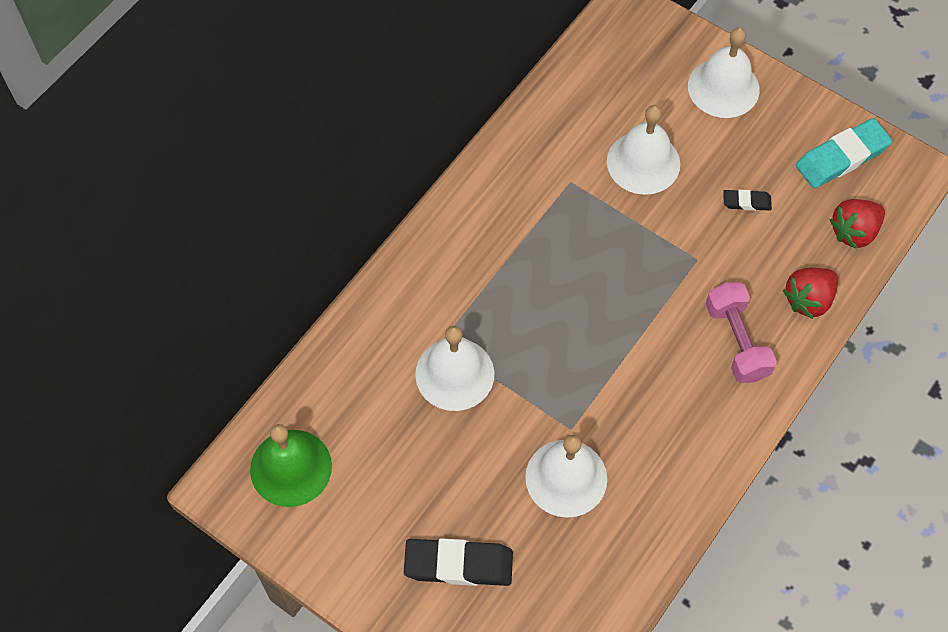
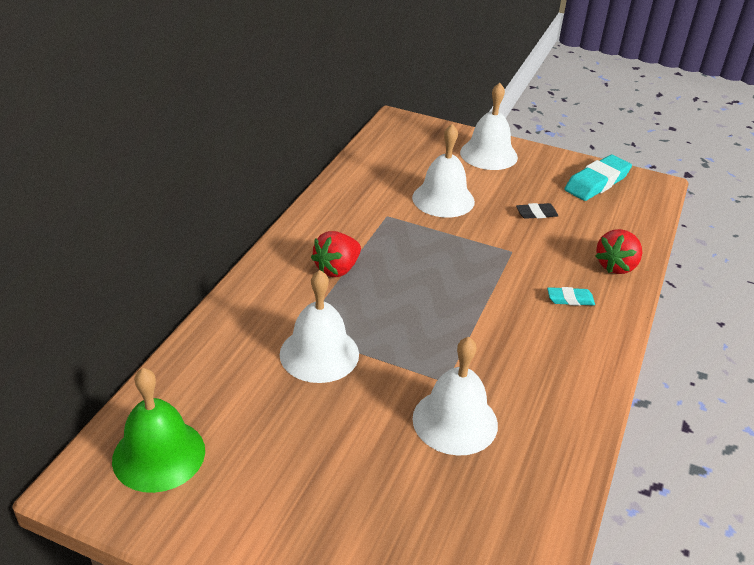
camera: 15 degrees left, 25 degrees down
black eraser [404,538,513,586] -> none
pink dumbbell [706,282,777,383] -> turquoise eraser [547,287,595,306]
red strawberry [830,199,885,249] -> red strawberry moved to [311,231,361,277]

